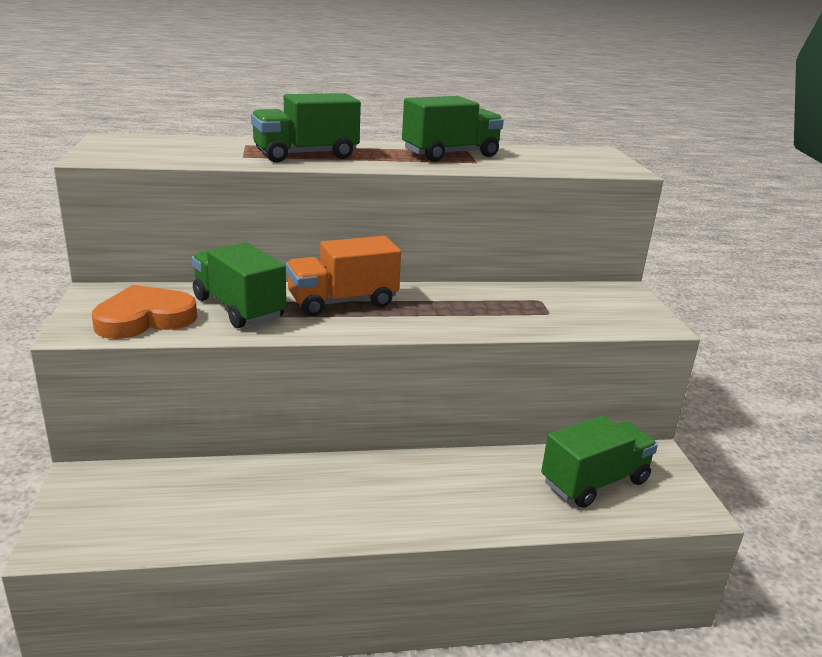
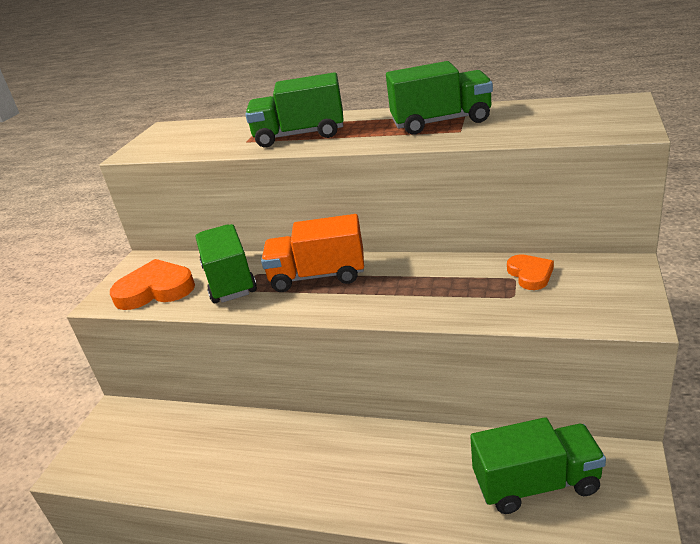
camera: 30 degrees right, 5 degrees up
none -> orange heart [507,254,554,290]

